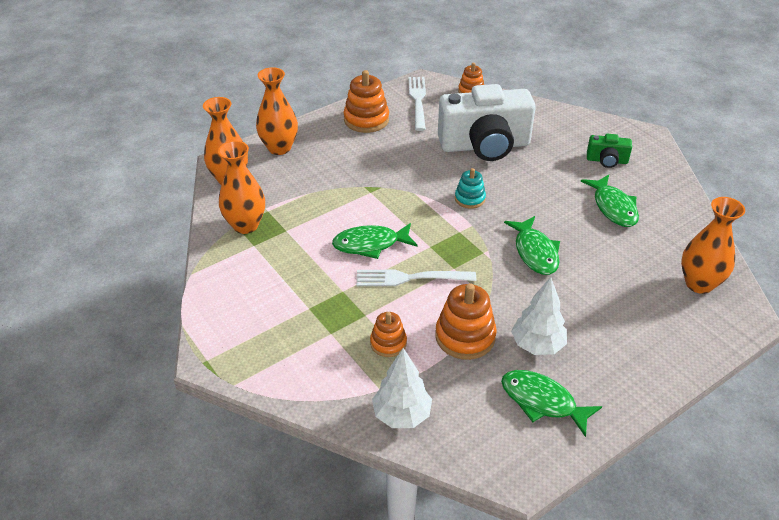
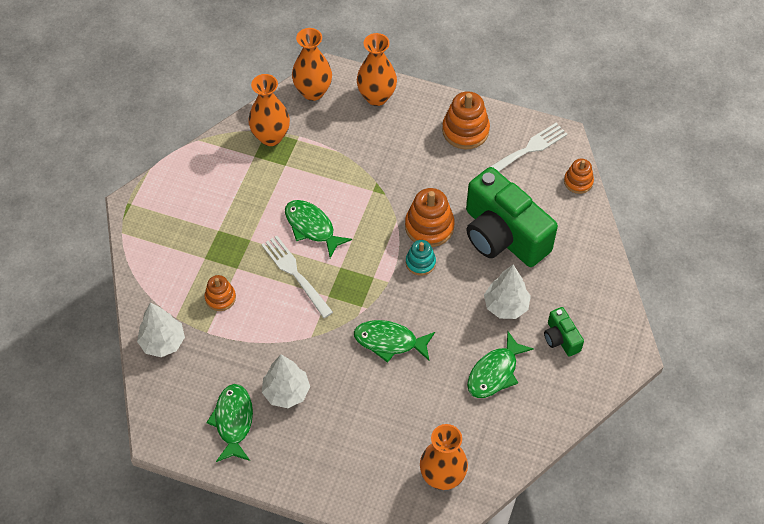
camera: 55 degrees right, 15 degrees up
orange stacking toy [435,283,497,360] -> orange stacking toy moved to [405,188,455,247]
white camera [438,84,536,161] -> green camera [466,167,558,267]
green fish [504,216,560,275] -> green fish turned 60 degrees clockwise [354,320,435,363]
none -> white tree [484,265,531,319]

